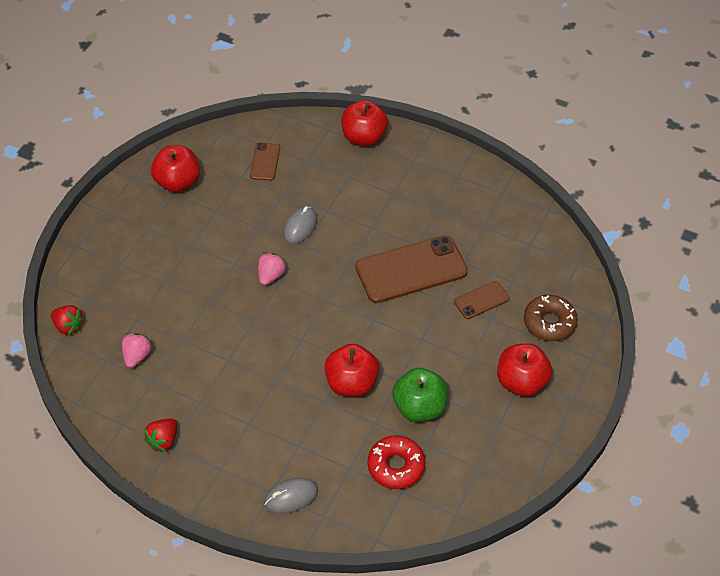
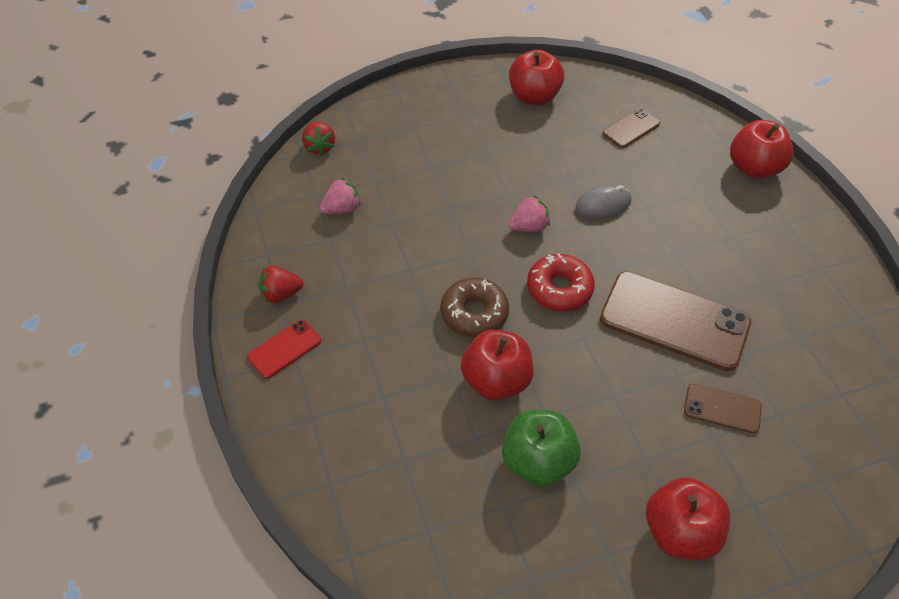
camera: 45 degrees right, 0 degrees up
grey mouse [264,478,318,514] -> none
red donut [368,435,425,489] -> red donut moved to [527,253,595,311]
brown donut [524,295,578,341] -> brown donut moved to [440,278,509,337]
none -> red phone [247,319,321,379]

